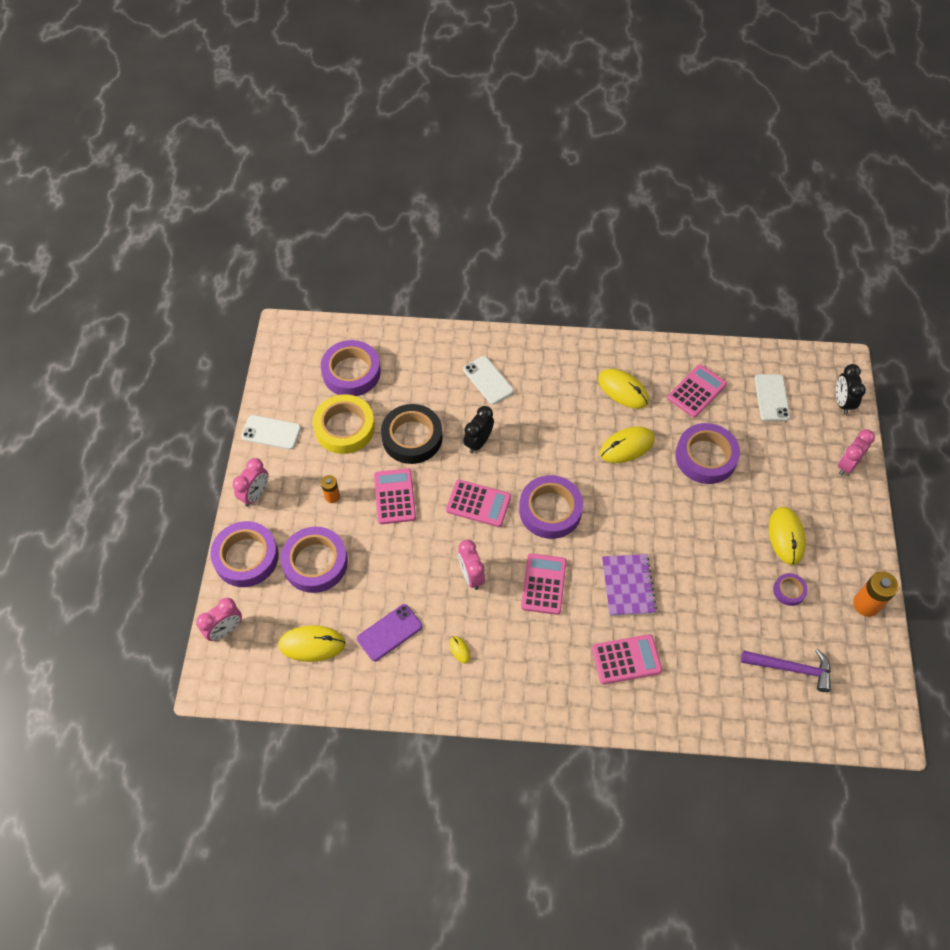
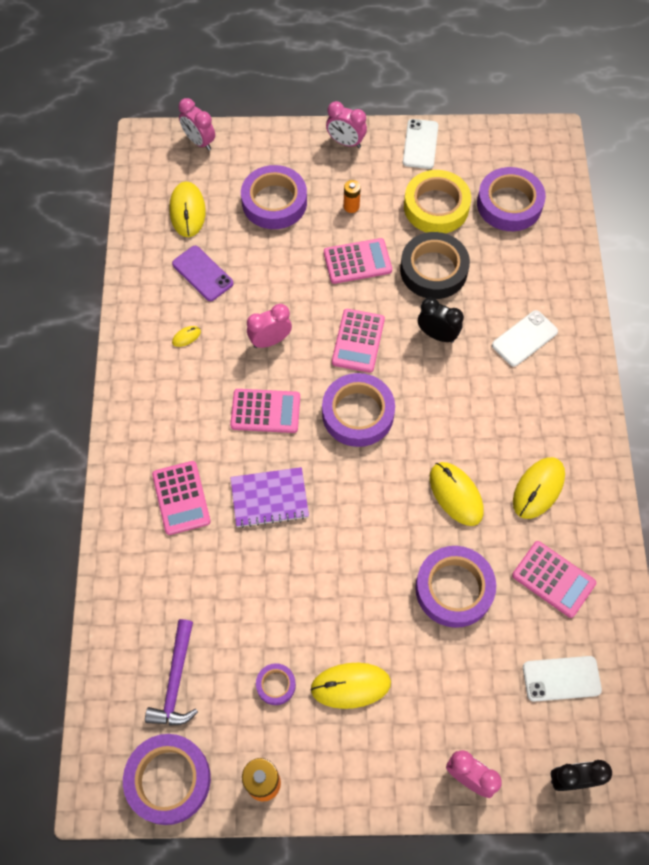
camera: 85 degrees right, 5 degrees up
purple tape [210,521,279,587] -> purple tape moved to [123,734,211,825]

